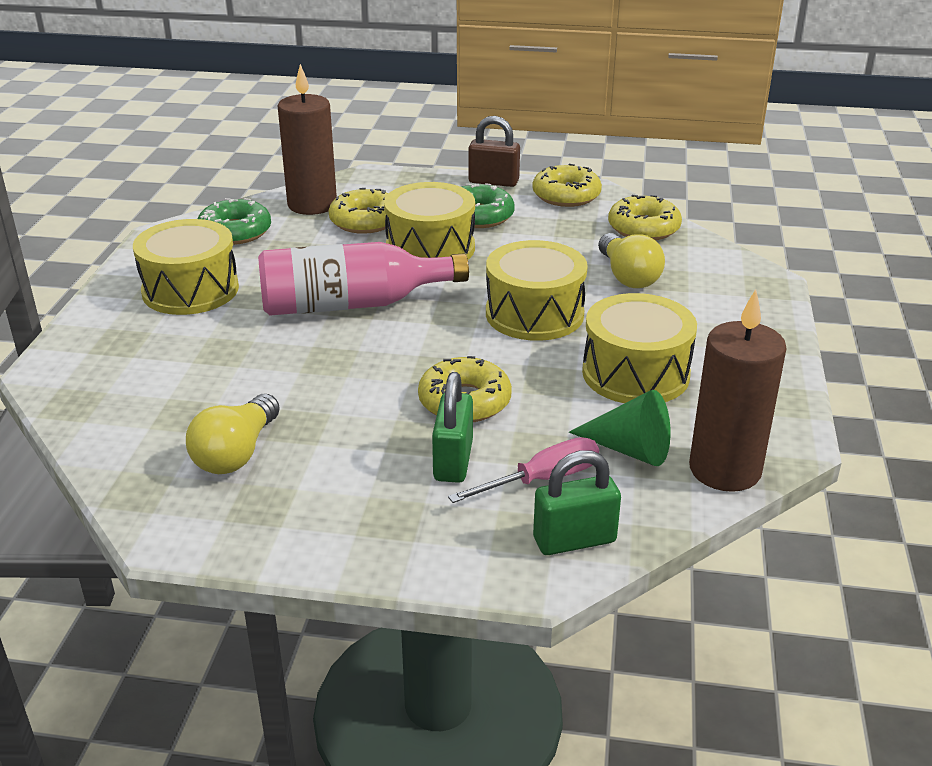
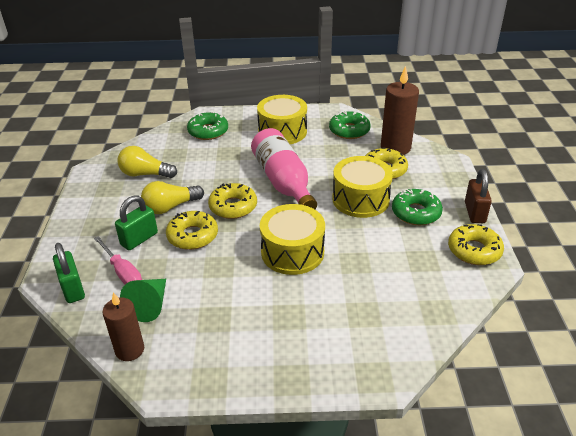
camera: 80 degrees right, 5 degrees up
green padlock [432,372,473,483] -> green padlock turned 45 degrees counterclockwise [115,195,158,250]
yellow drum [582,293,697,403] -> none
yellow light bulb [598,233,665,288] -> yellow light bulb moved to [141,181,204,214]
yellow donut [608,195,682,240] -> yellow donut moved to [208,183,257,219]
brown candle [689,289,787,492] -> brown candle [103,292,144,361], size x0.65
none -> green donut [187,112,228,140]

